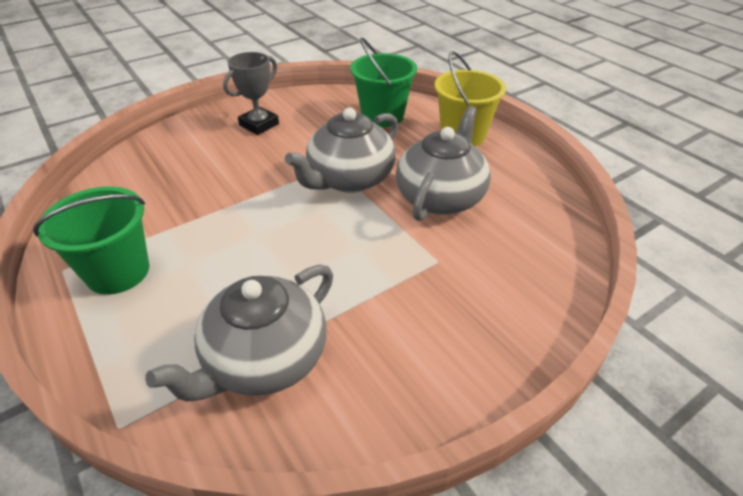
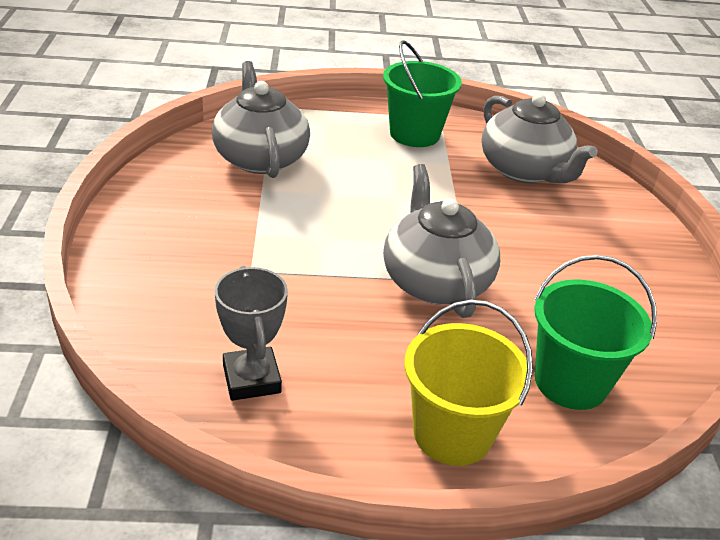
camera: 120 degrees right, 5 degrees down
grey trophy [223,52,279,135] -> grey trophy moved to [215,266,288,401]
grey teapot [396,106,491,221] -> grey teapot moved to [481,93,598,183]

